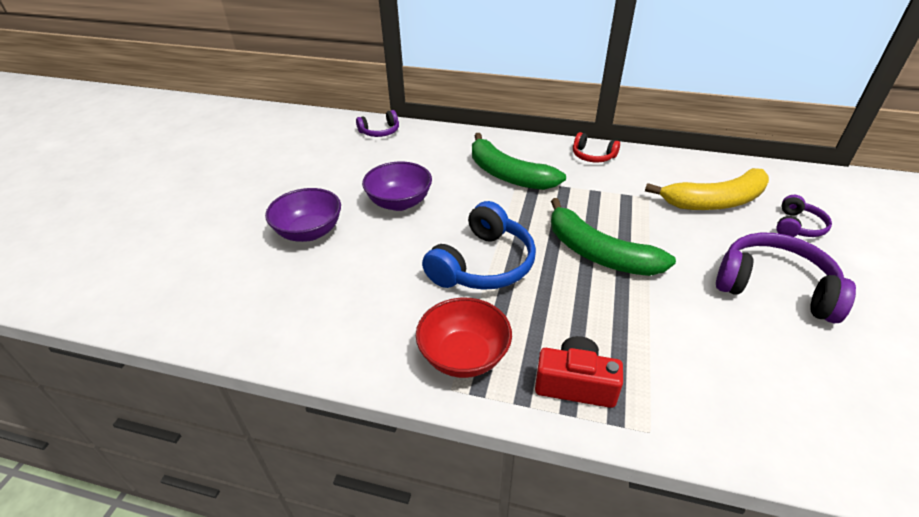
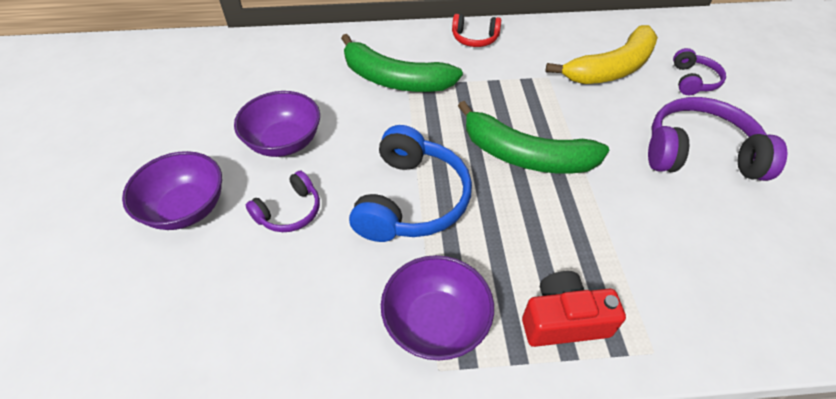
camera: 20 degrees left, 10 degrees up
purple headphones [356,110,399,137] -> purple headphones moved to [246,170,320,232]
red bowl [416,298,512,378] -> purple bowl [381,255,494,360]

